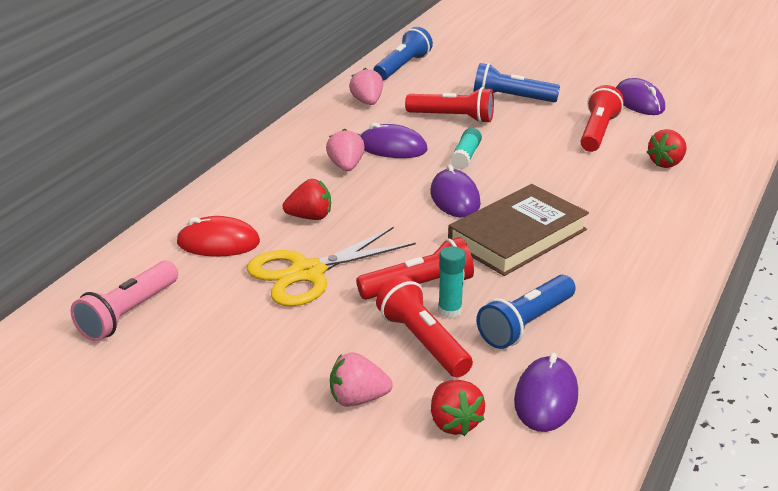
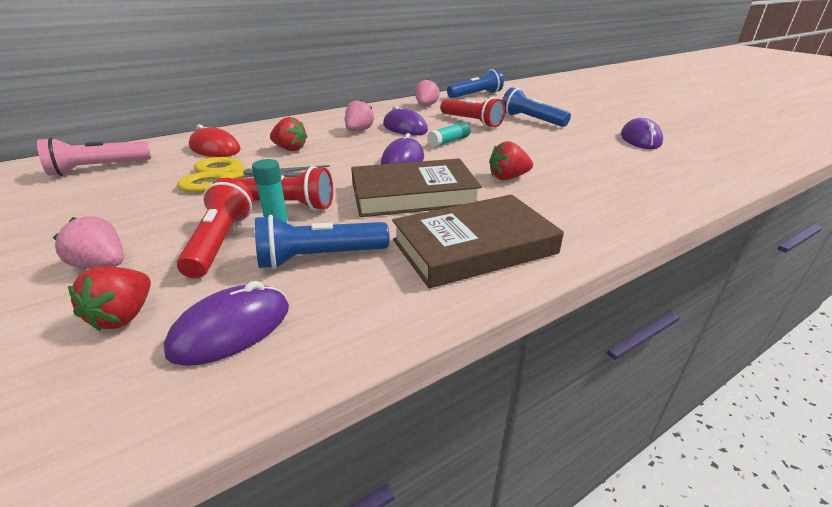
camera: 30 degrees right, 0 degrees up
red flashlight [580,85,624,152] -> none
red strawberry [646,129,687,168] -> red strawberry moved to [489,141,533,180]
none -> brown book [392,194,564,288]

